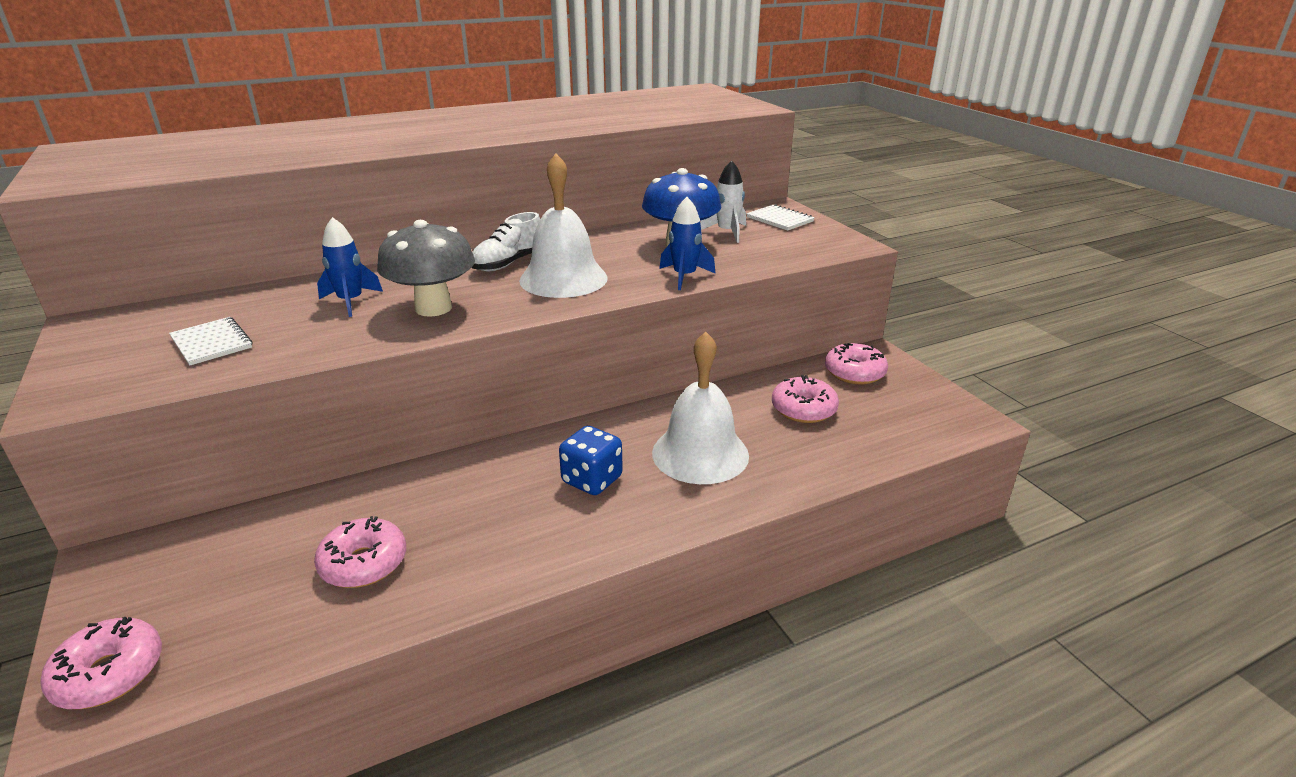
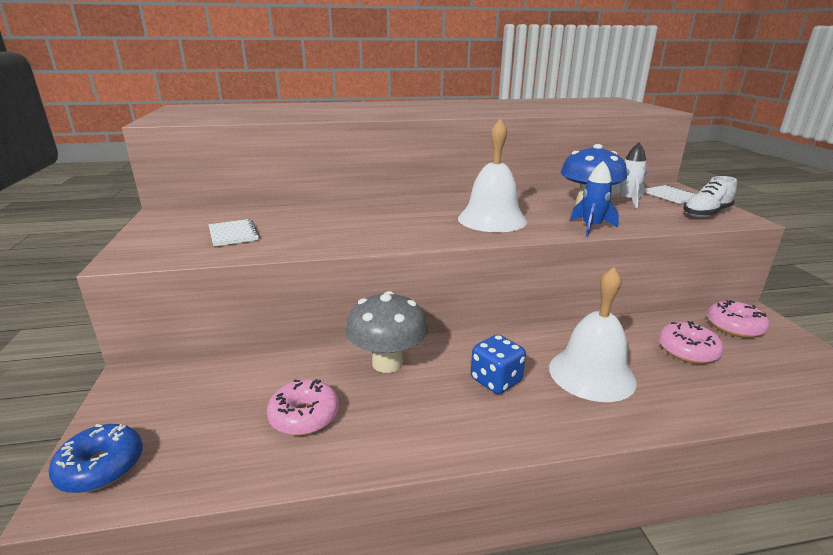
camera: 15 degrees right, 5 degrees down
pink donut [40,617,162,709] -> blue donut [49,424,143,493]
blue rocket [317,217,383,317] -> none
grey mushroom [377,220,475,317] -> grey mushroom moved to [345,291,428,373]
white shoe [472,212,540,271] -> white shoe moved to [683,176,737,217]

